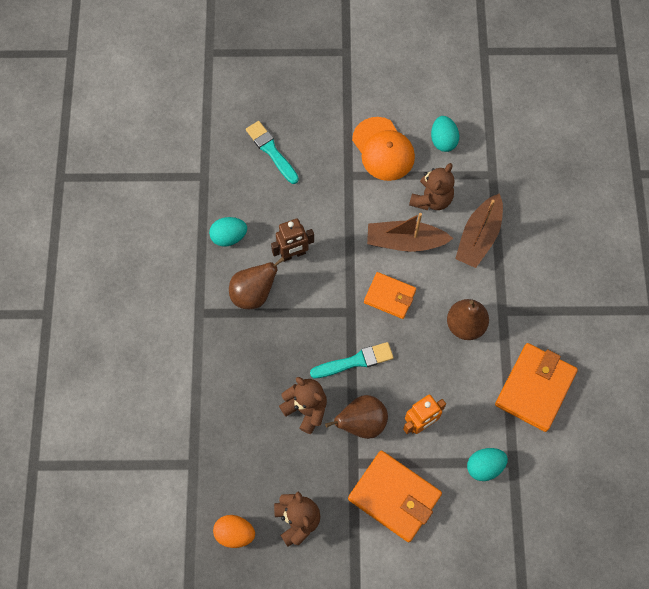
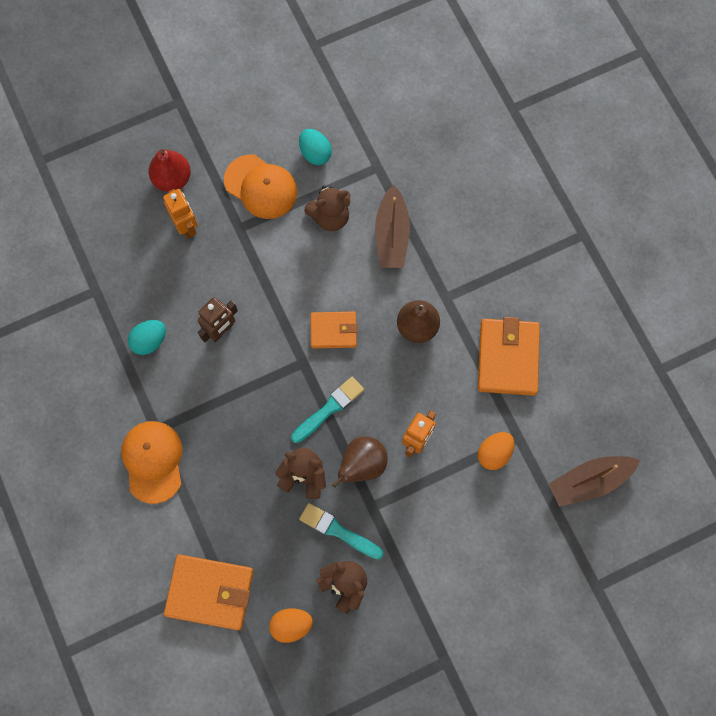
camera: 25 degrees left, 5 degrees up
brown pear [229,257,284,309] -> none
turquoise brush [246,121,299,184] -> turquoise brush moved to [299,503,384,559]
orange wallet [348,450,442,542] -> orange wallet moved to [164,554,253,630]
brown boat [367,213,453,252] -> brown boat moved to [549,456,640,507]
brown teddy bear [409,163,454,210] -> brown teddy bear turned 60 degrees clockwise [304,185,350,231]
turquoise egg [467,448,508,481] -> orange egg [478,432,514,470]
none -> orange cap [121,421,182,504]
none -> red pear [148,149,191,192]
none -> orange robot [163,189,198,239]

